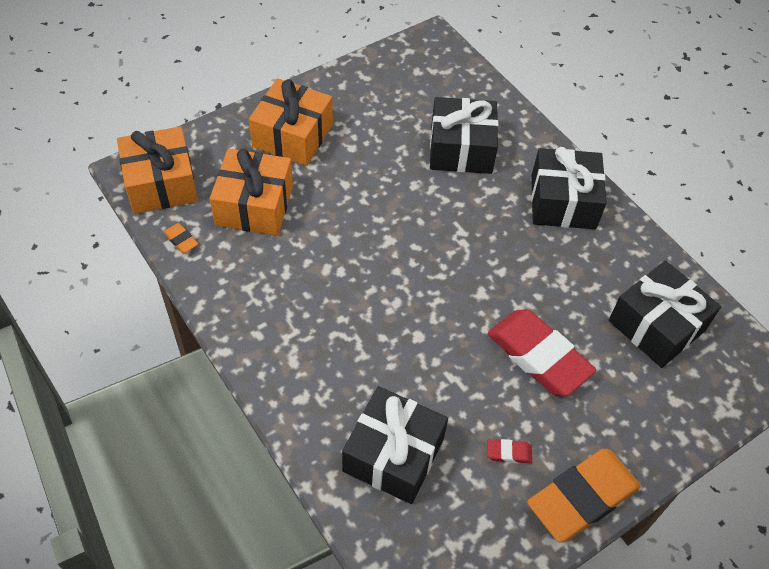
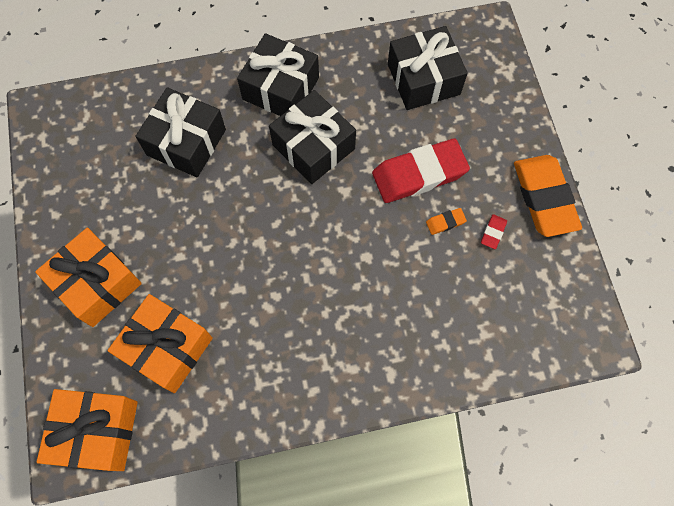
camera: 65 degrees left, 15 degrees up
orange eraser [163,223,198,253] -> orange eraser moved to [426,208,467,235]
black gift [342,386,448,504] -> black gift moved to [269,90,356,184]

